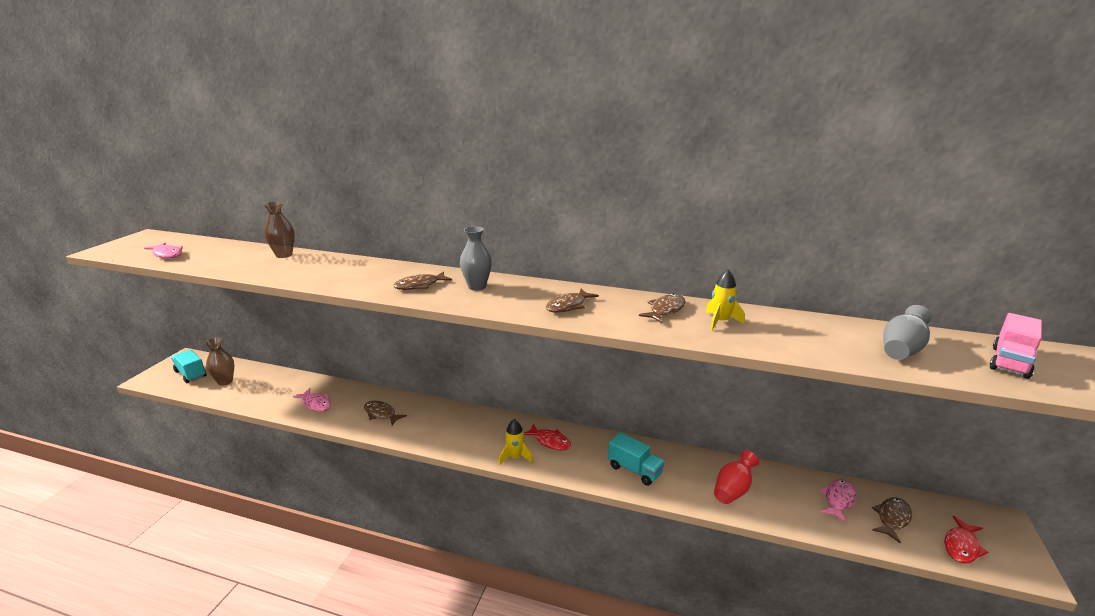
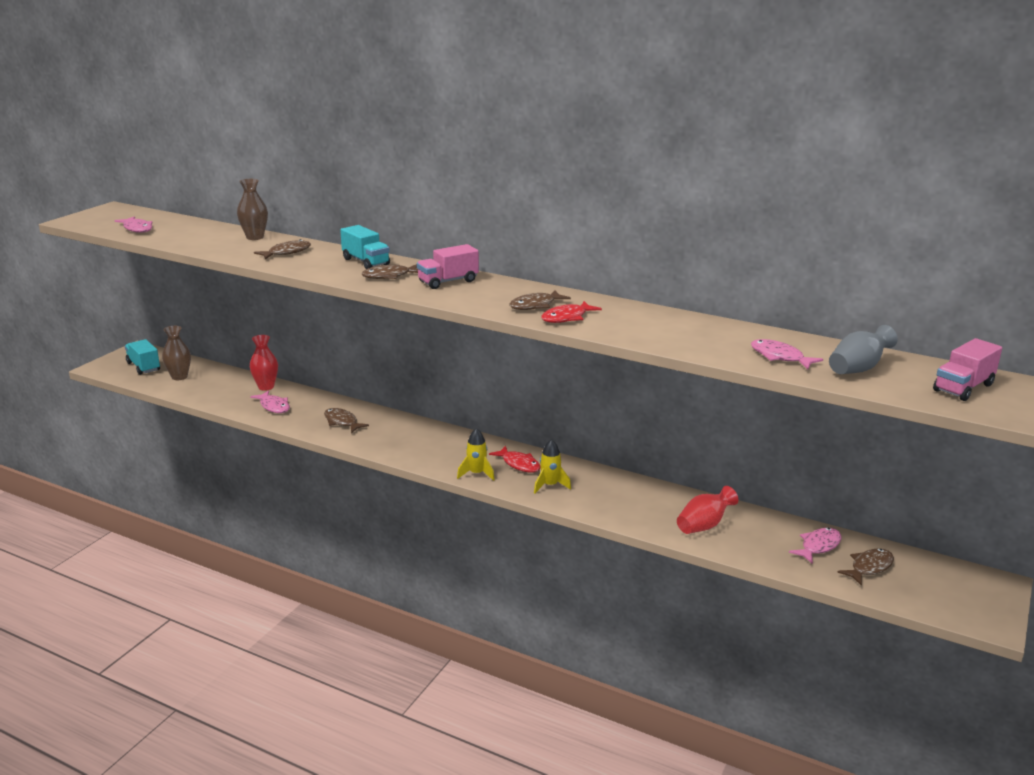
camera: 10 degrees right, 0 degrees up
grey vase [460,226,492,291] -> pink truck [417,244,479,289]
turquoise truck [608,432,665,486] -> turquoise truck moved to [340,225,390,269]
brown fish [639,294,686,323] -> brown fish moved to [254,239,311,259]
yellow rocket [706,269,745,331] -> yellow rocket moved to [534,439,571,493]
red fish [944,516,989,563] -> red fish moved to [541,301,602,323]
none -> red vase [250,335,278,391]
none -> pink fish [751,339,823,369]

